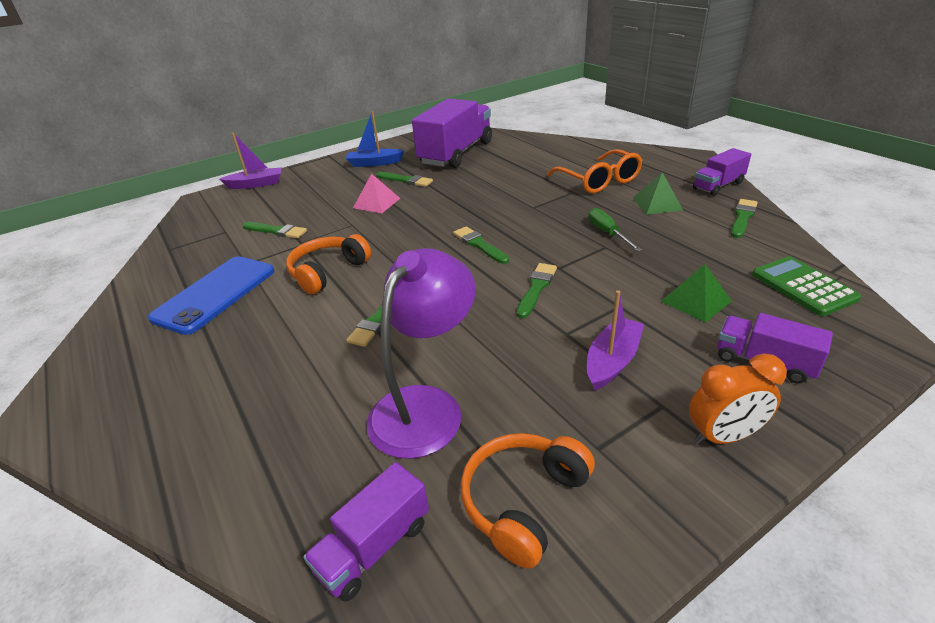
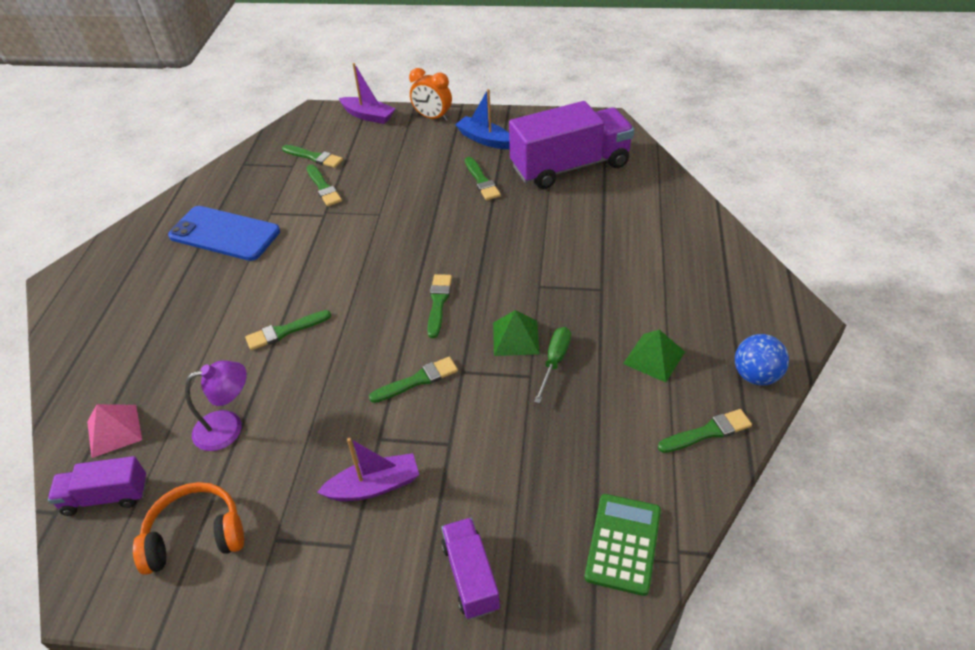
camera: 40 degrees right, 10 degrees up
blue phone [148,256,274,335] -> blue phone turned 45 degrees clockwise [168,206,280,261]
orange headphones [286,234,371,294] -> none
pink pyramid [353,174,400,213] -> pink pyramid moved to [87,404,142,458]
purple lamp [367,248,476,459] -> purple lamp [185,360,247,451], size x0.64
orange glasses [547,149,643,193] -> none
green pyramid [661,264,732,323] -> green pyramid moved to [493,310,540,356]
orange clock [689,353,787,445] -> orange clock moved to [409,68,452,121]
purple truck [693,148,751,196] -> blue ball [735,334,789,386]
none -> green brush [282,145,343,168]

